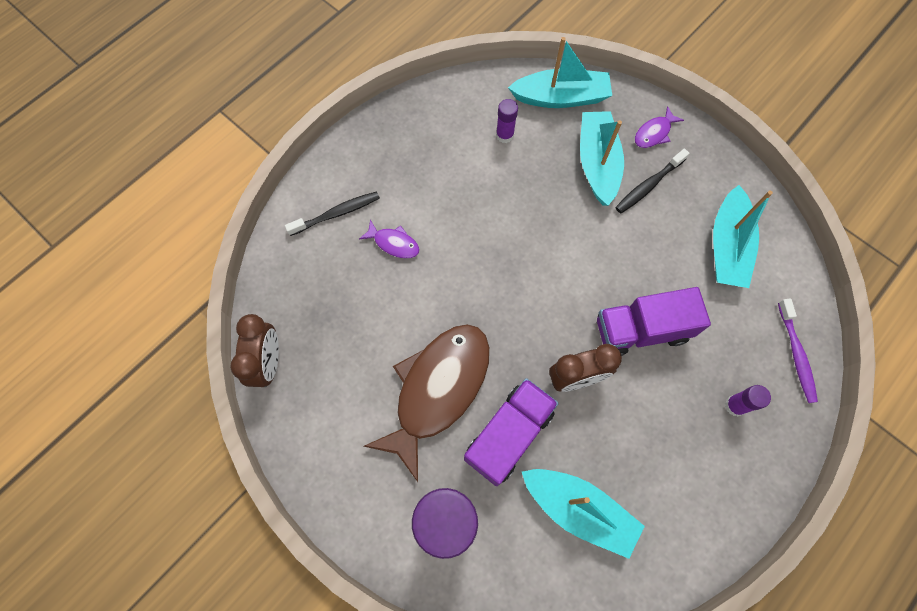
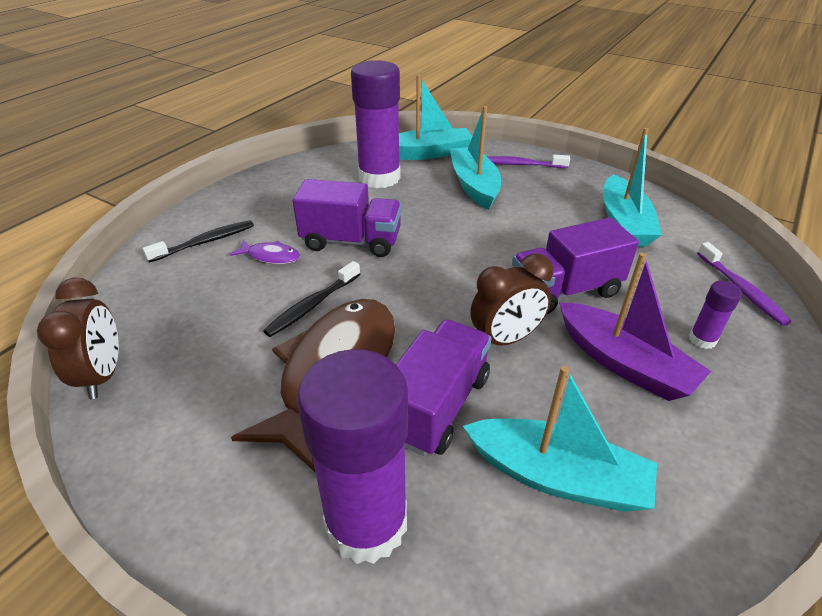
camera: 10 degrees left, 30 degrees down
purple glue stick [496,99,518,143] -> purple glue stick [351,60,401,188], size x2.34
black toothbrush [615,149,689,213] -> black toothbrush moved to [263,261,360,337]
purple fish [635,106,684,148] -> purple toothbrush [488,155,570,168]
none -> purple truck [293,179,402,257]
none -> purple boat [559,253,711,401]

